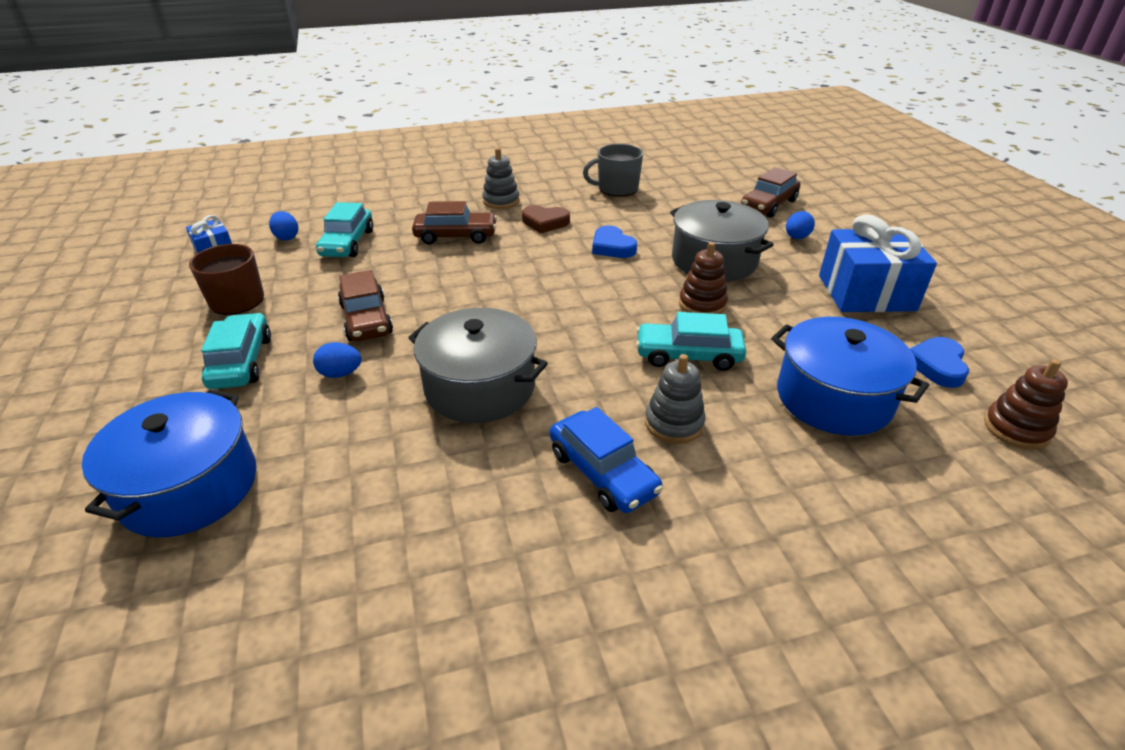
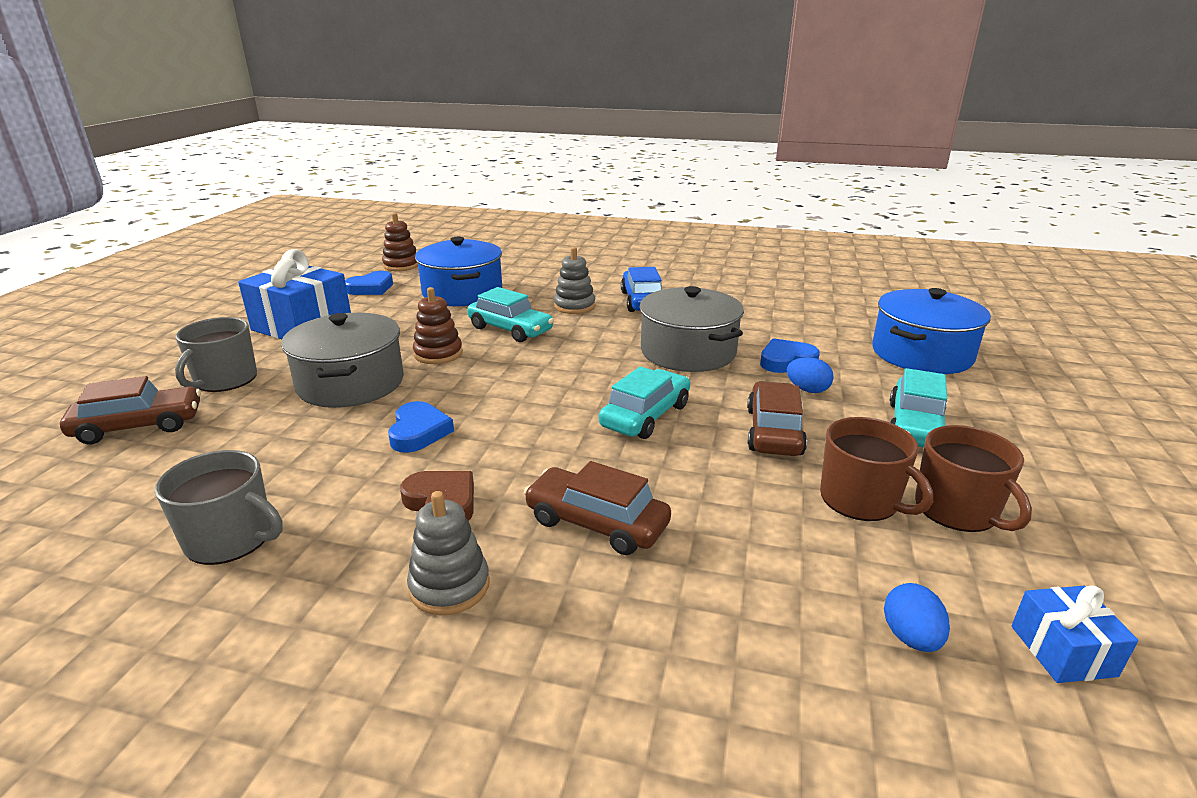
camera: 150 degrees left, 10 degrees down
turquoise car [316,202,373,257] -> turquoise car moved to [599,366,690,439]
blue egg [786,211,815,239] -> grey mug [175,317,257,392]
none -> blue heart [760,338,820,373]
none -> brown mug [820,417,933,521]

